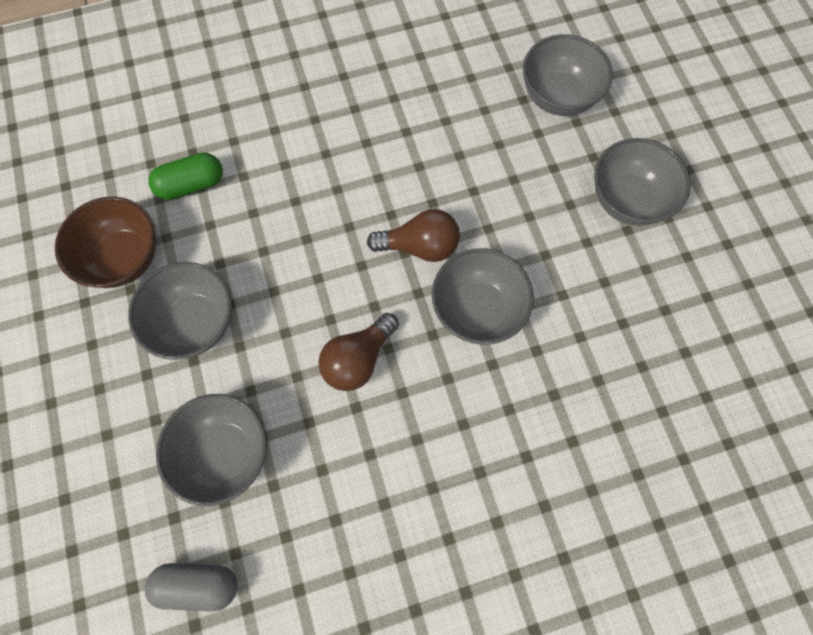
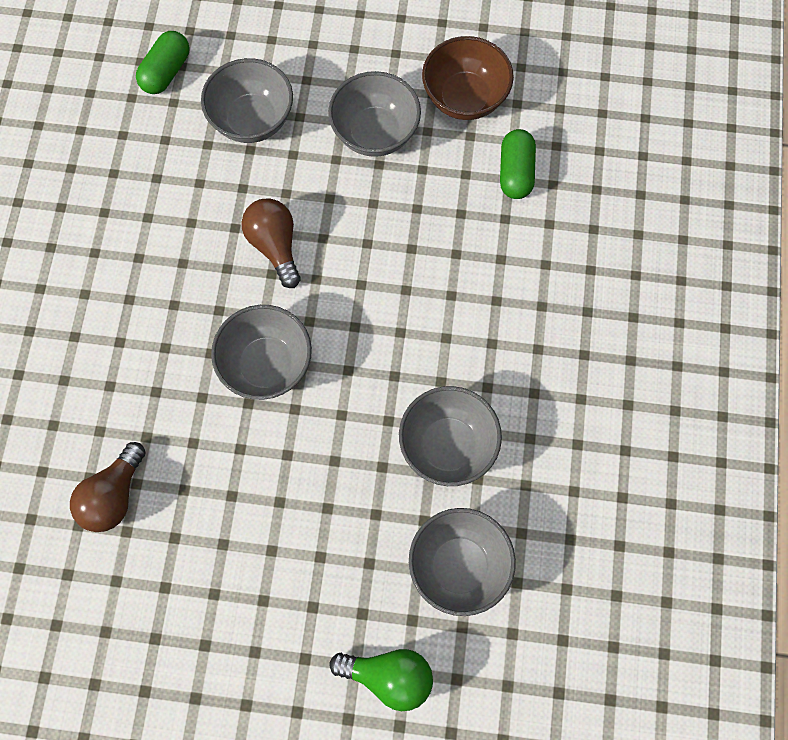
camera: 115 degrees right, 0 degrees up
grey capsule [145,563,238,611] -> green capsule [136,31,190,94]
brown light bulb [367,209,460,262] -> brown light bulb moved to [70,442,146,532]
grey bowl [594,138,691,226] -> grey bowl moved to [399,386,502,486]
none -> green light bulb [330,649,433,711]

